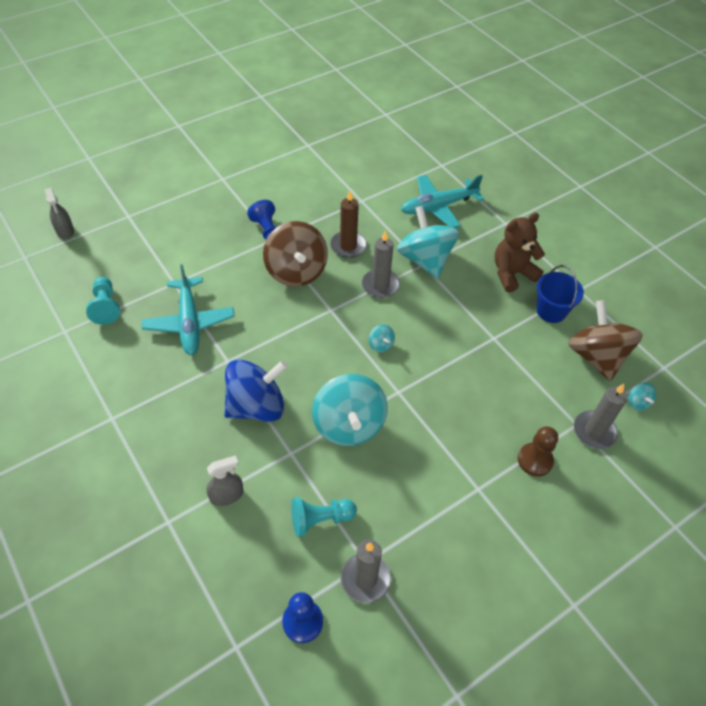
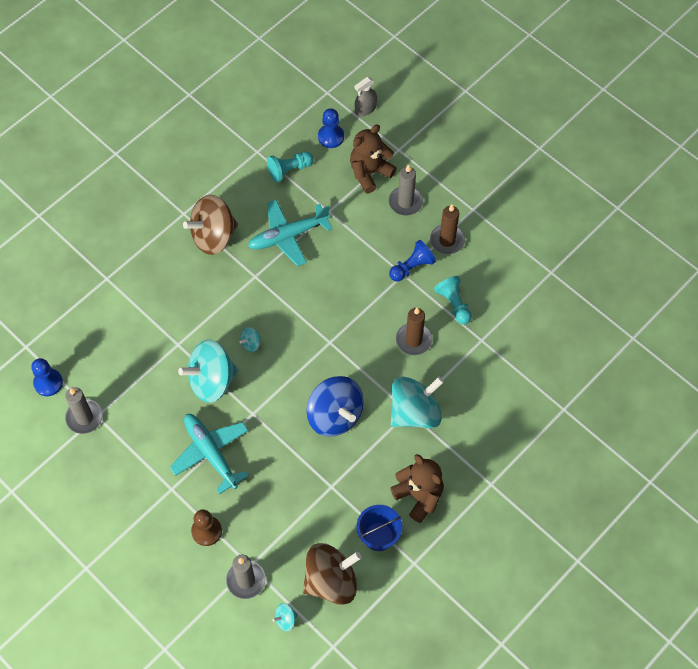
camera: 80 degrees right, 10 degrees up
grey spray bottle [206,455,244,506] -> none
blue spinning top [224,359,288,422] -> blue spinning top moved to [306,376,364,437]
brown spinning top [263,221,328,287] -> brown spinning top moved to [183,195,238,255]
turquoise pawn [291,497,357,537] -> turquoise pawn moved to [434,276,472,324]
grey candle [362,230,400,298] -> grey candle moved to [389,164,423,215]
turquoise spinning top [369,324,395,352] -> turquoise spinning top moved to [240,327,261,352]
turquoise plane [401,175,484,228] -> turquoise plane moved to [170,414,249,494]
none -> blue pawn [318,108,344,148]
none -> brown teddy bear [350,125,397,193]
none -> brown candle [430,204,465,254]

